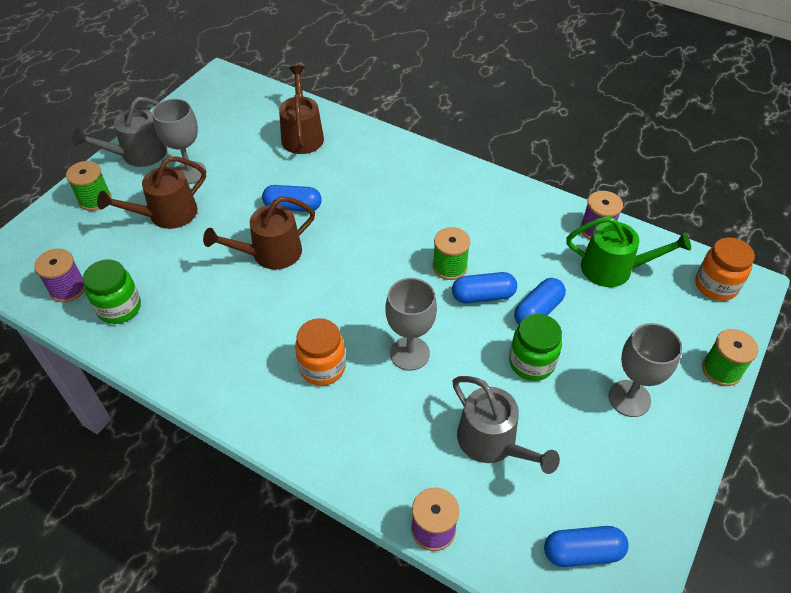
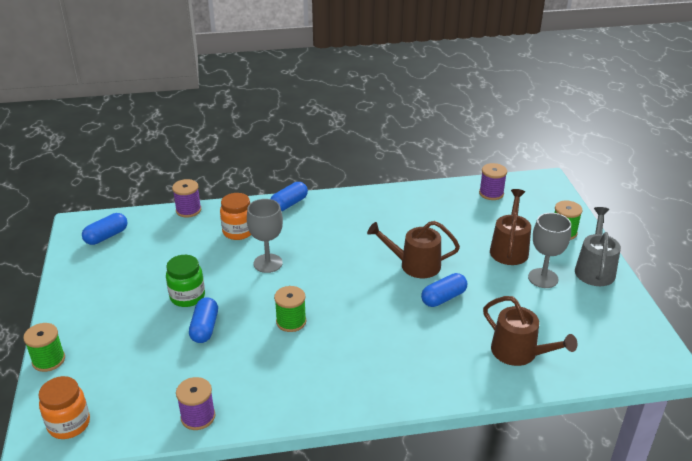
camera: 140 degrees right, 15 degrees down
green jar [83,259,141,324] -> none
brown watering can [203,196,315,270] -> brown watering can turned 105 degrees counterclockwise [367,221,460,278]
orange jar [295,318,346,386] -> orange jar moved to [220,193,251,240]
blue capsule [452,272,517,303] -> blue capsule moved to [270,182,308,212]
grey watering can [452,376,560,474] -> none
green watering can [566,216,691,287] -> none
grey goblet [608,323,682,417] -> none

